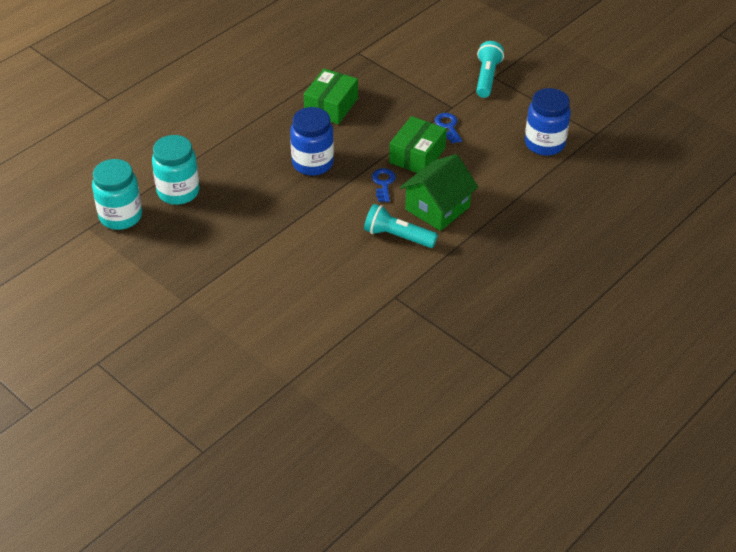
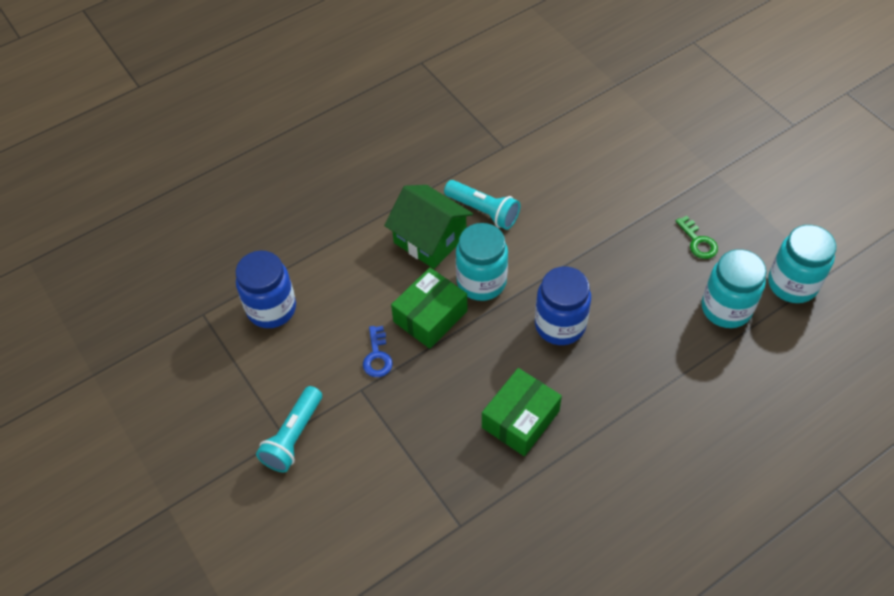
camera: 165 degrees left, 10 degrees up
blue key [372,168,396,202] -> turquoise jar [456,223,508,301]
green house [400,154,478,231] -> green house turned 75 degrees clockwise [384,185,473,269]
none -> green key [675,216,718,259]

